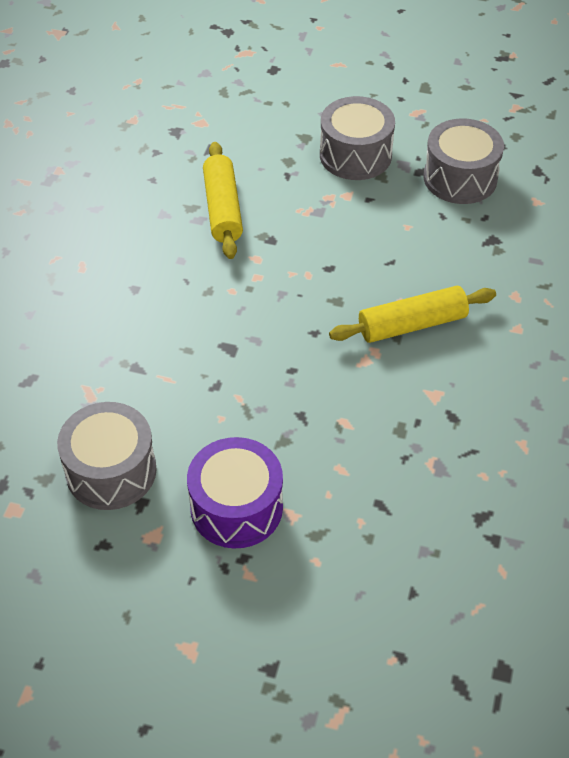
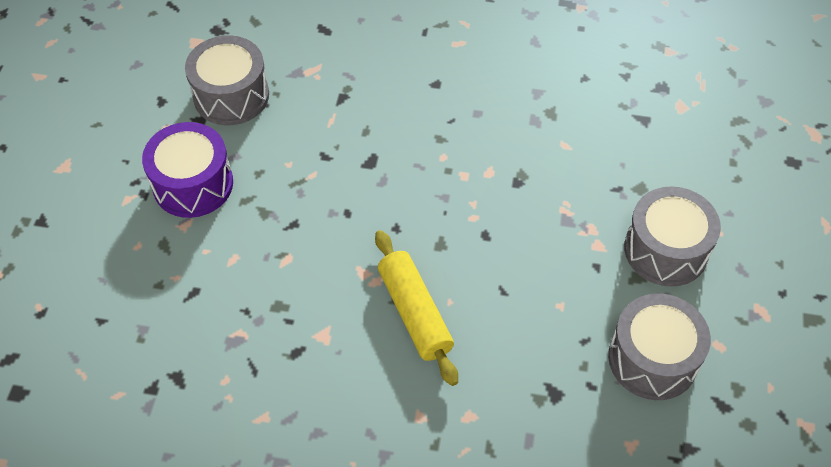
camera: 85 degrees right, 5 degrees up
yellow rolling pin [203,142,243,259] -> none

